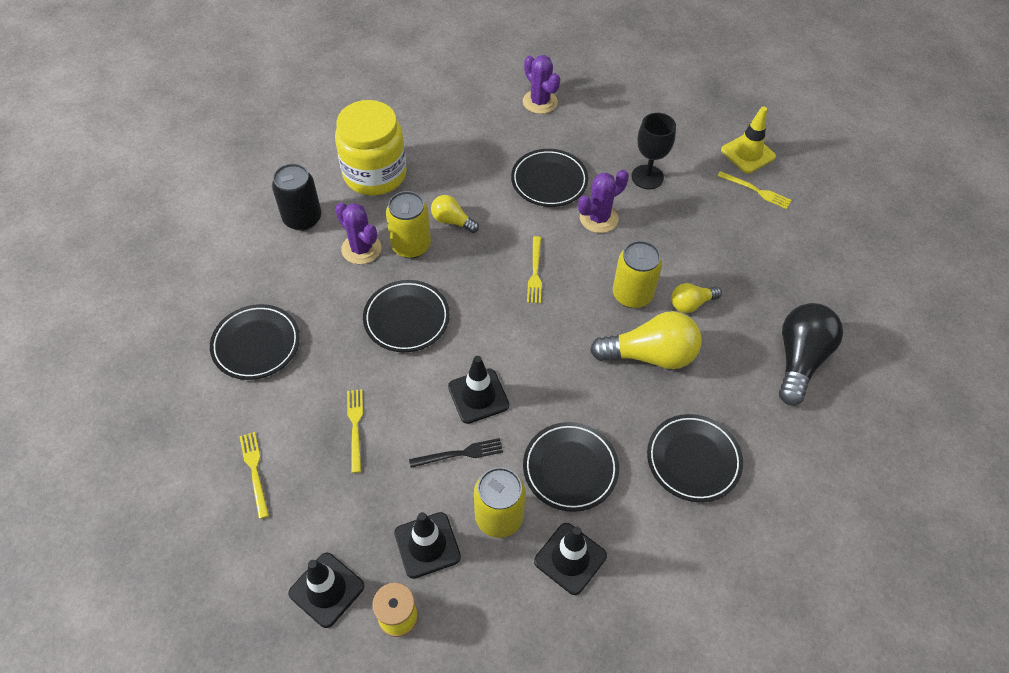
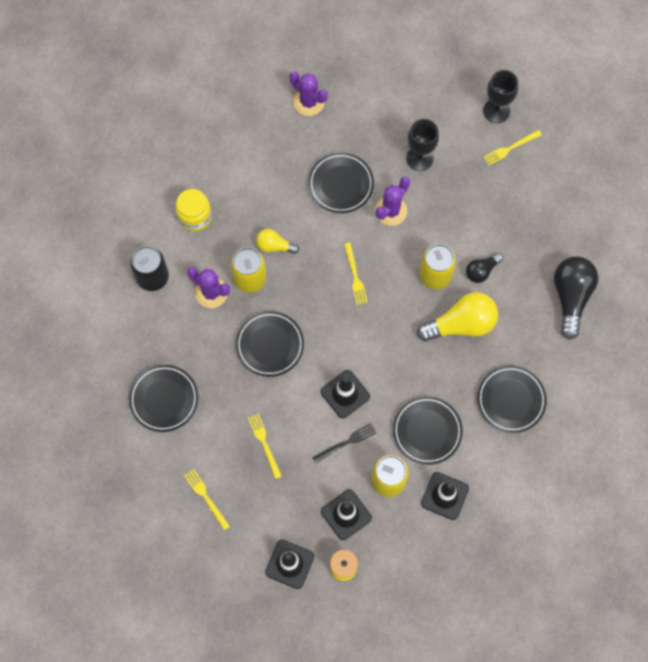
camera: 15 degrees left, 15 degrees up
yellow jar [335,100,407,196] -> yellow jar [175,189,212,232], size x0.61
yellow light bulb [671,283,722,313] -> black light bulb [466,253,503,283]
yellow fork [717,171,792,209] -> yellow fork turned 135 degrees clockwise [483,130,542,166]
yellow traffic cone [721,106,776,173] -> black goblet [483,70,518,123]

